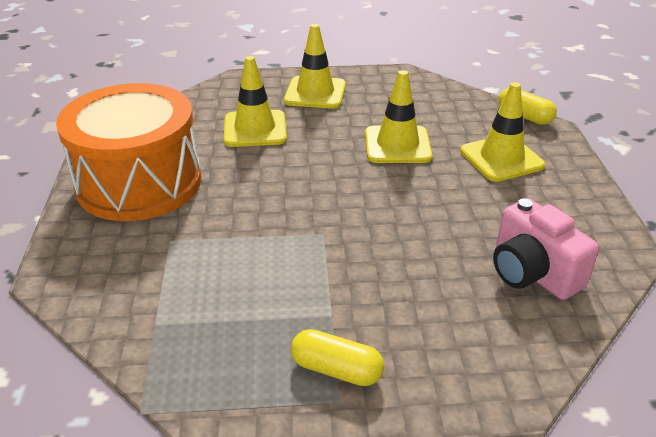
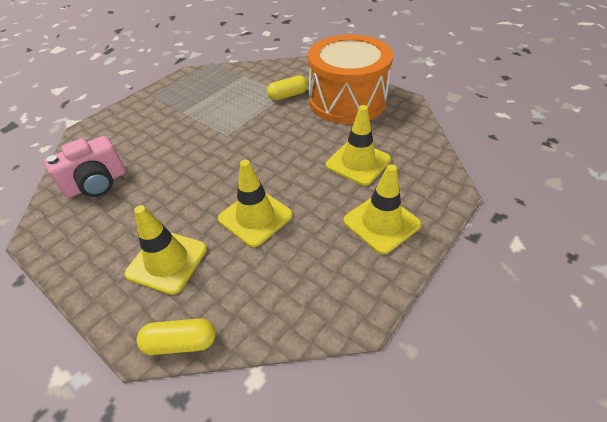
camera: 135 degrees right, 10 degrees up
yellow capsule [291,329,384,386] -> yellow capsule moved to [267,76,308,100]
pink camera [493,198,599,300] -> pink camera turned 135 degrees clockwise [44,136,126,198]

